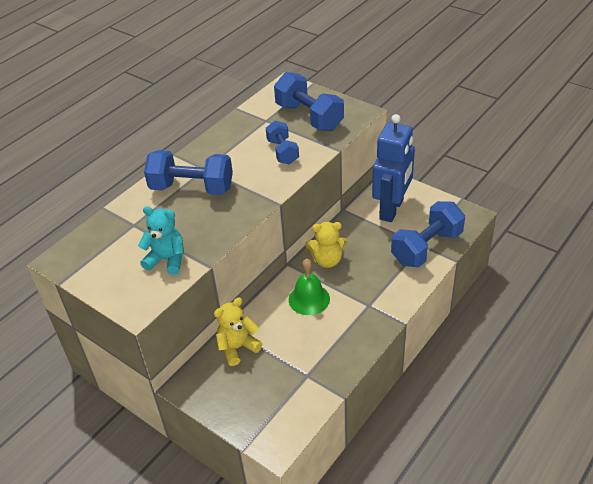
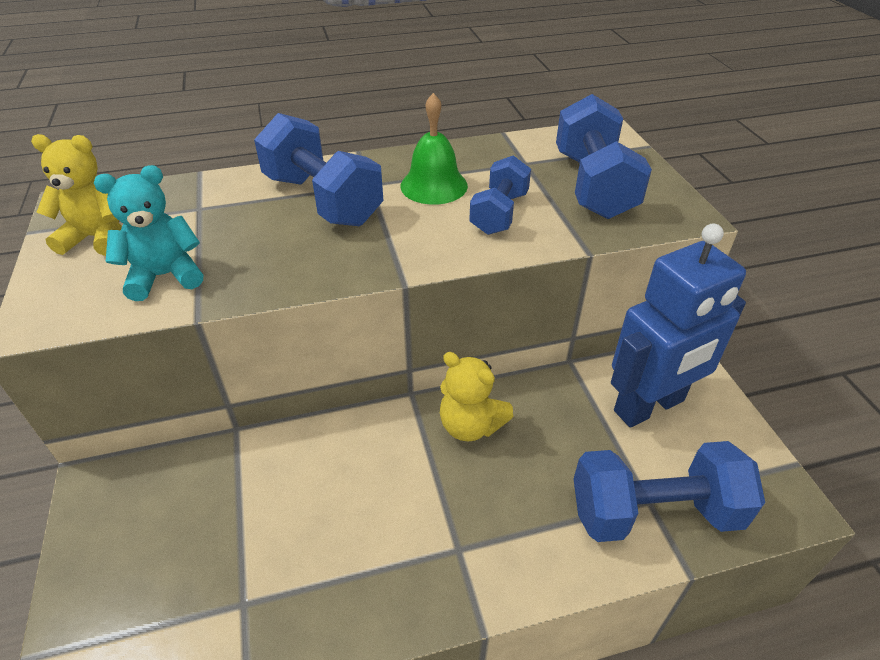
camera: 35 degrees right, 0 degrees up
turquoise teddy bear [138,206,184,275] -> turquoise teddy bear turned 75 degrees counterclockwise [94,165,203,301]
yellow teddy bear [214,298,262,366] -> yellow teddy bear moved to [31,134,122,256]
green bell [289,259,330,315] -> green bell moved to [400,93,468,205]

